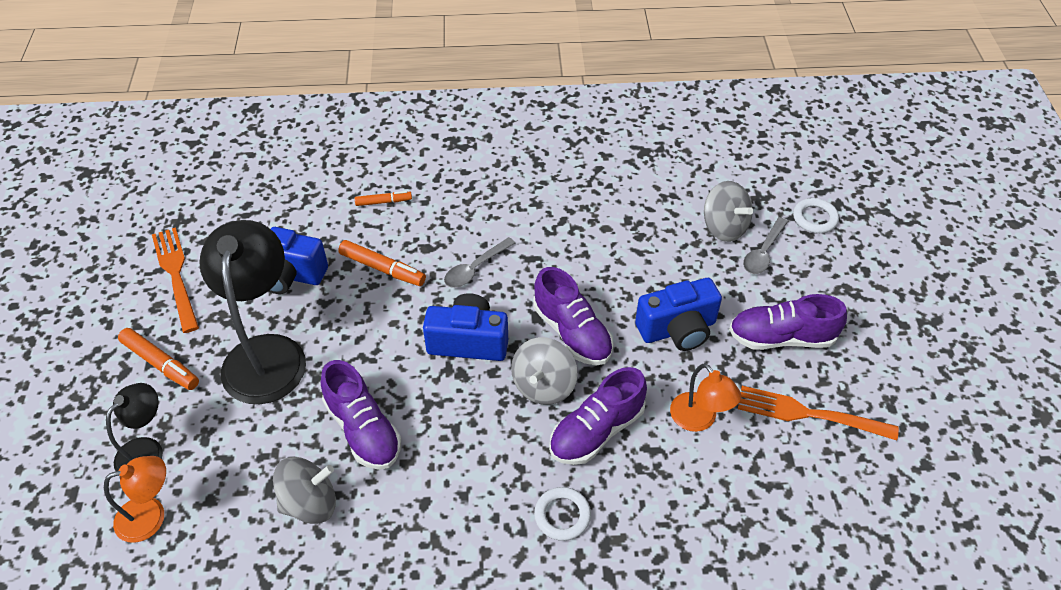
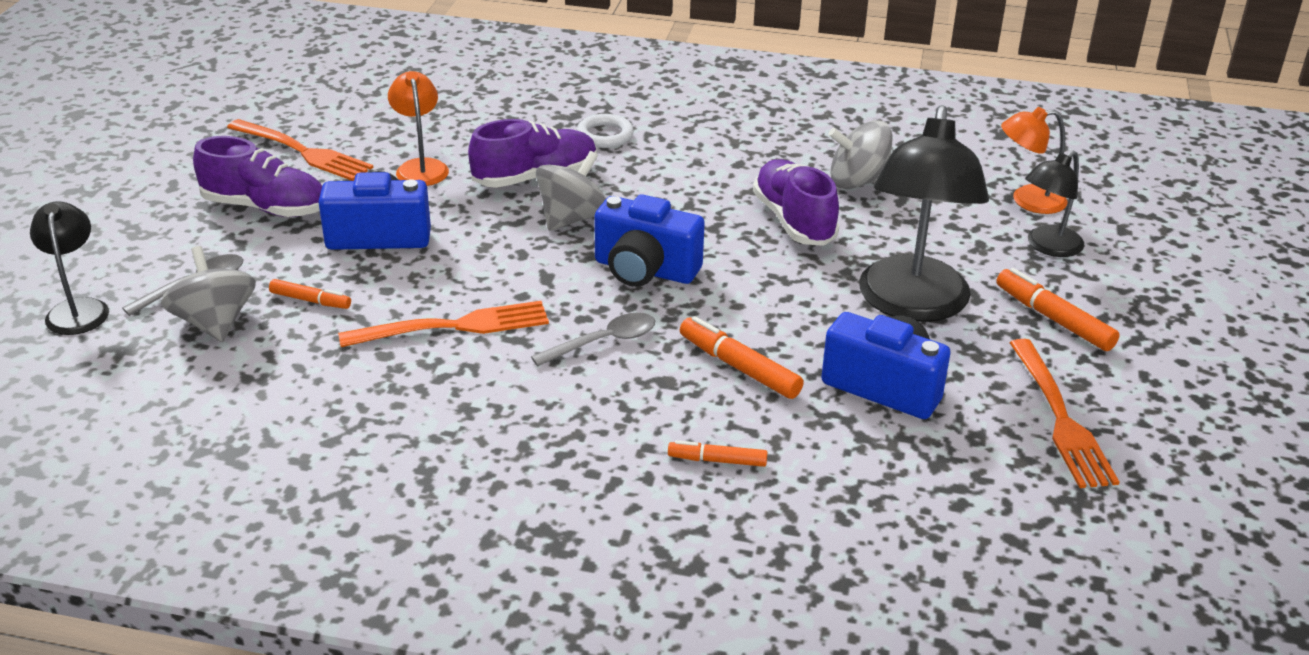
camera: 165 degrees left, 15 degrees down
purple shoe [534,267,613,365] -> none
white ring [793,198,839,233] -> black lamp [30,201,109,335]
none -> orange marker [269,279,351,309]
none -> orange fork [338,301,549,347]

